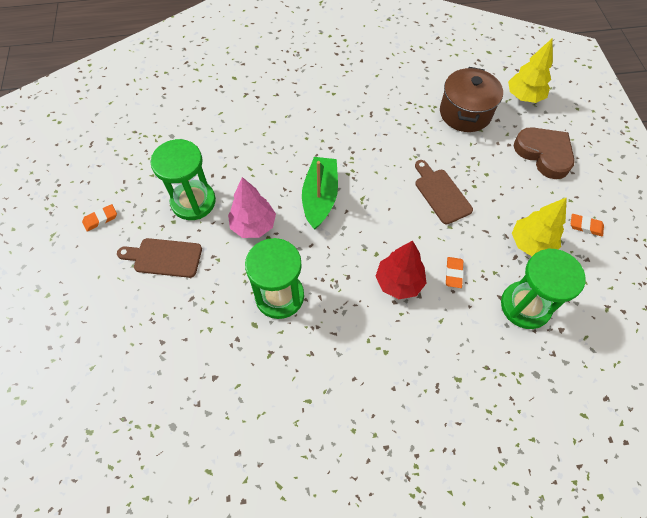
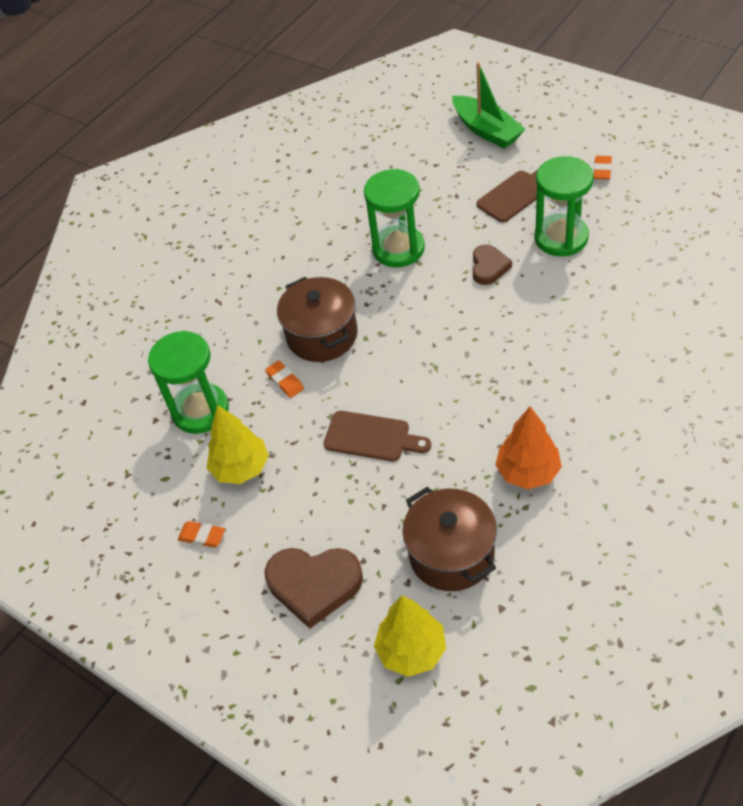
camera: 140 degrees right, 10 degrees down
pink tree [228,177,276,238] -> brown heart [473,244,512,285]
green boat [302,157,338,229] -> green boat moved to [452,62,525,149]
red tree [376,240,427,299] -> brown pot [277,277,358,362]
orange eraser [571,214,604,237] -> orange eraser turned 45 degrees clockwise [178,521,225,547]
none -> orange tree [495,407,562,489]

